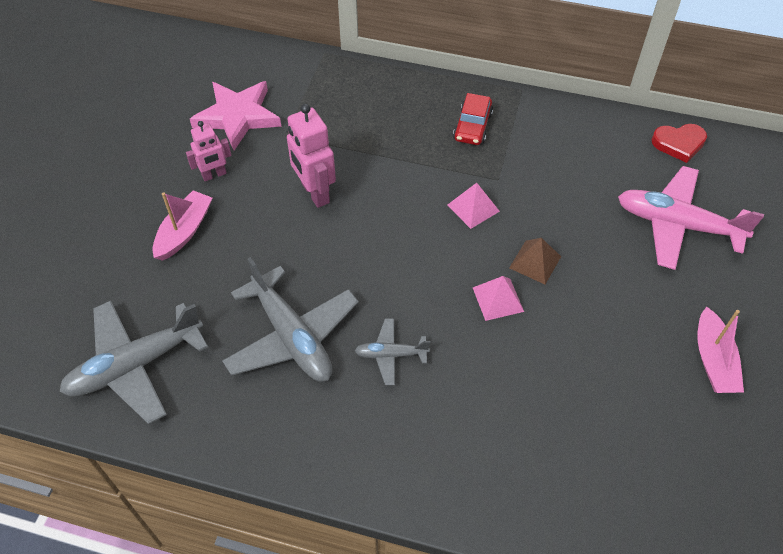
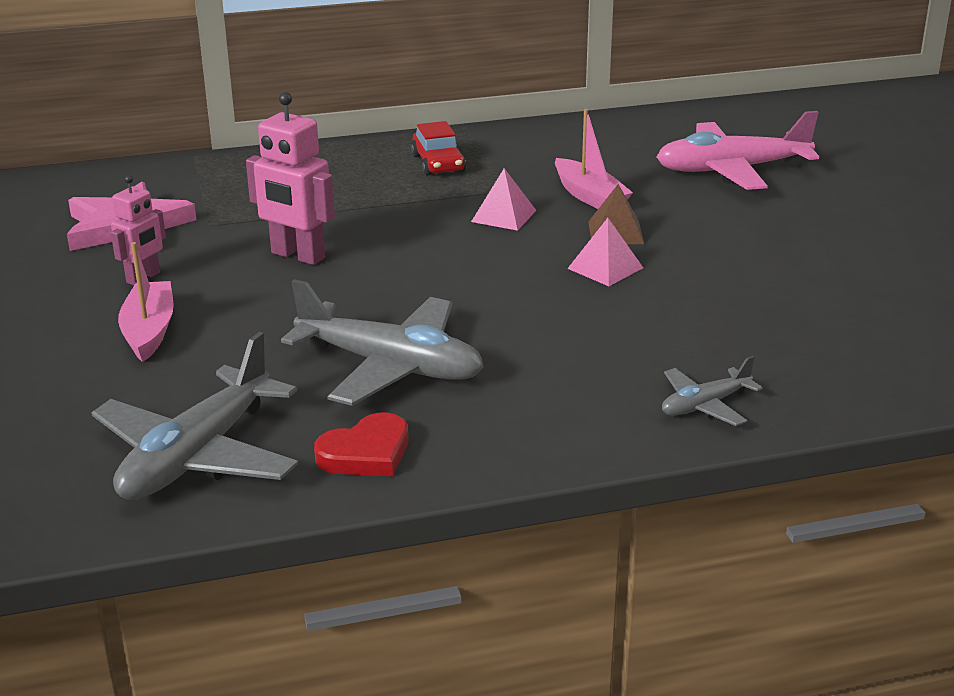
camera: 30 degrees left, 25 degrees down
grey plane [355,318,430,385] -> grey plane moved to [662,356,763,426]
red heart [652,124,707,163] -> red heart moved to [314,413,408,476]
pink boat [697,307,744,393] -> pink boat moved to [555,109,633,209]

